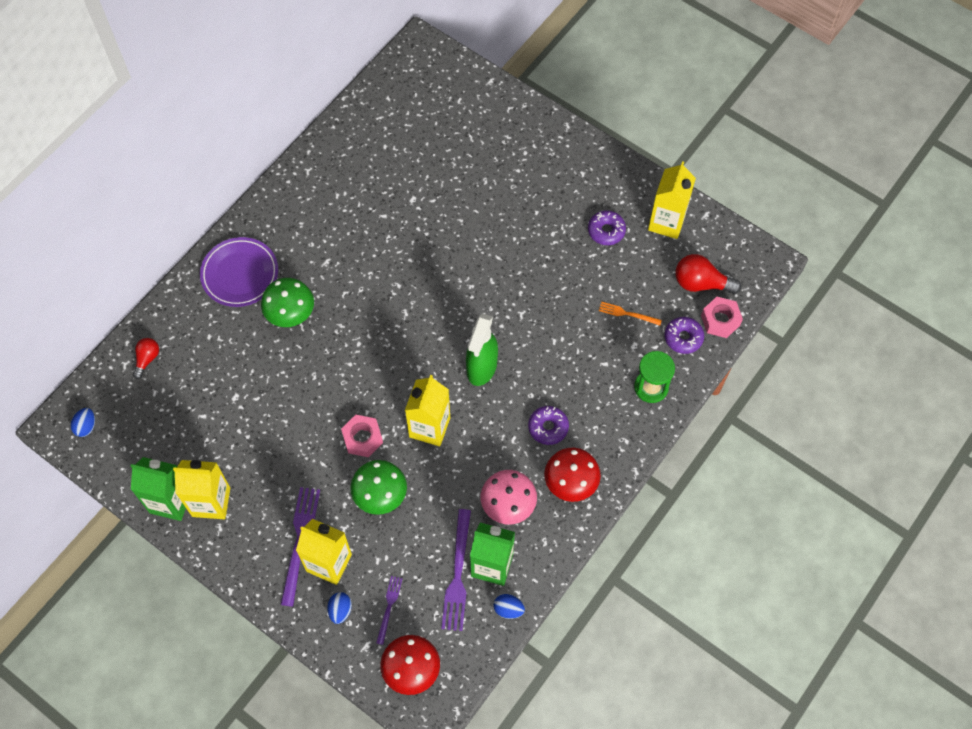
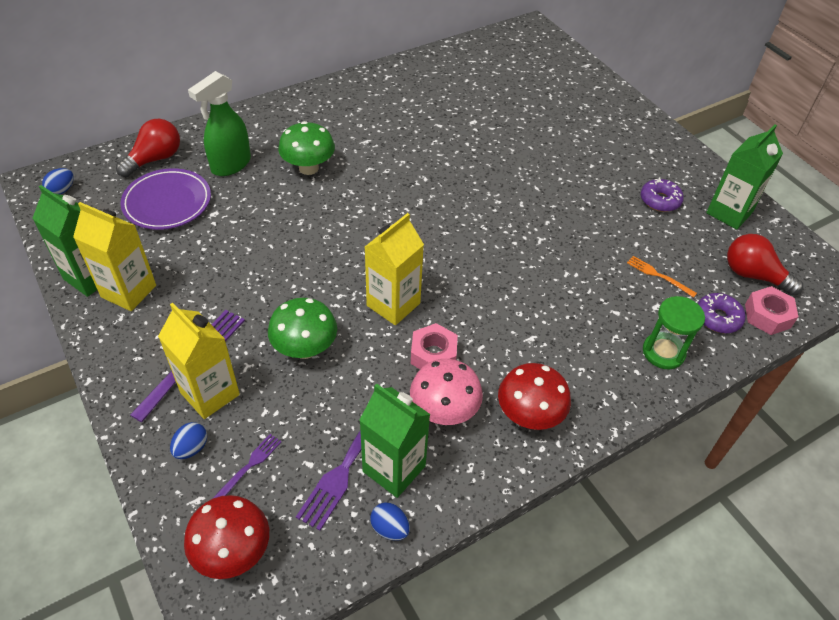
camera: 20 degrees right, 15 degrees down
red light bulb [133,338,159,379] -> red light bulb [116,119,180,177], size x1.65
purple plate [200,237,278,307] -> purple plate moved to [121,168,211,230]
pink nut [341,415,383,457] -> pink nut moved to [411,323,458,369]
green spray bottle [466,314,498,386] -> green spray bottle moved to [188,71,251,176]
purple donut [528,406,569,445] -> none
yellow carton [648,161,696,239] -> green carton [706,124,783,230]

